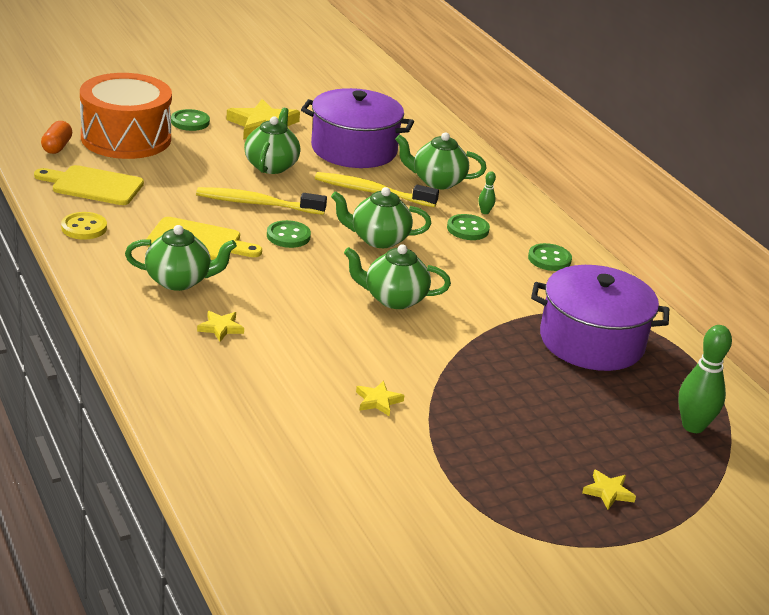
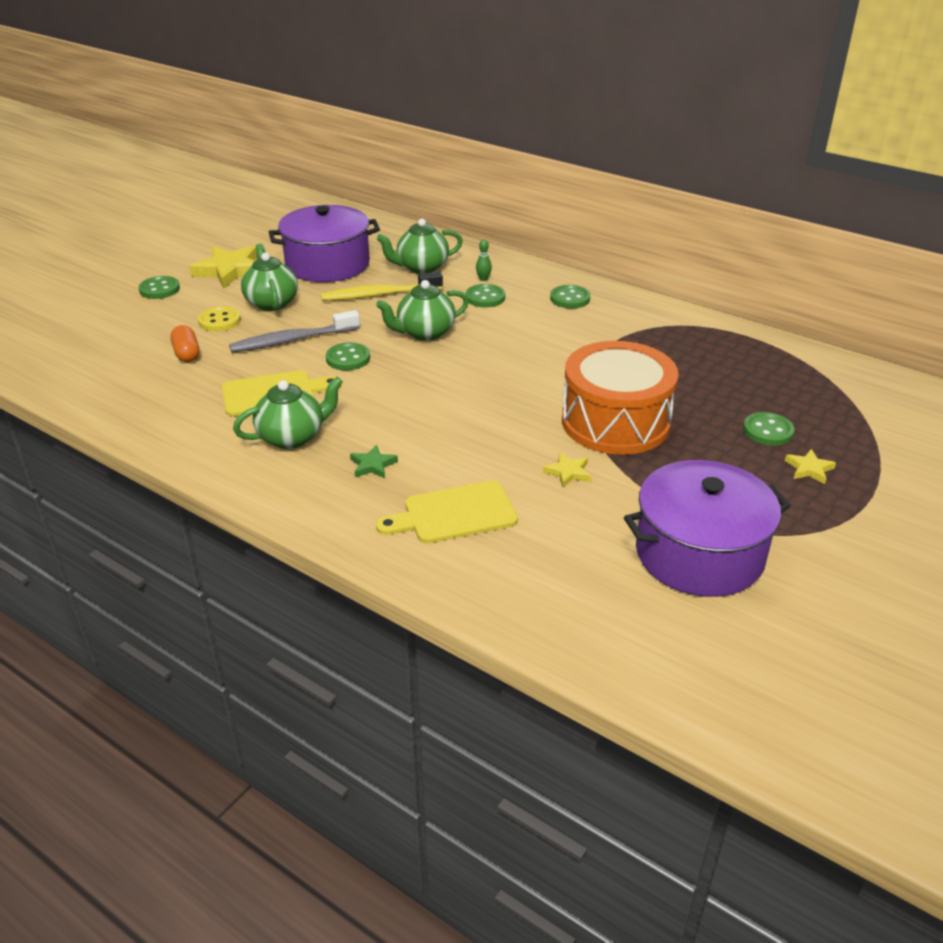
camera: 25 degrees left, 5 degrees up
yellow cutting board [34,165,144,205] -> yellow cutting board moved to [376,481,518,544]
orange capsule [41,121,72,154] -> orange capsule moved to [170,325,200,362]
yellow button [61,212,107,240] -> yellow button moved to [198,306,241,332]
orange drum [80,73,172,159] -> orange drum moved to [562,341,679,455]
yellow toothbrush [196,187,327,215] -> grey toothbrush [229,310,360,353]
yellow star [197,311,244,342] -> green star [350,445,398,479]
green teapot [344,244,451,309] -> none
purple pot [531,265,669,371] -> purple pot moved to [624,460,791,597]
green bowling pin [678,325,732,433] -> none
none -> green button [743,412,794,446]

